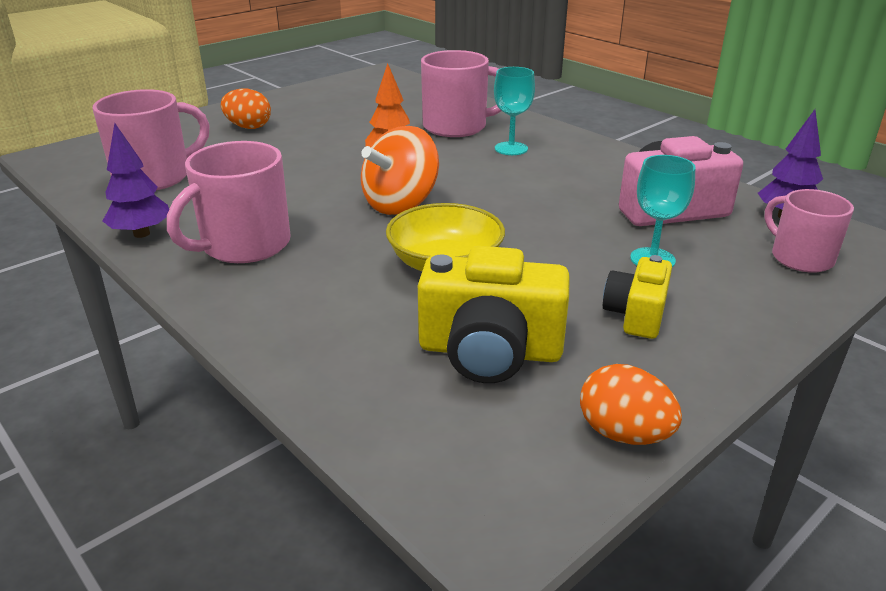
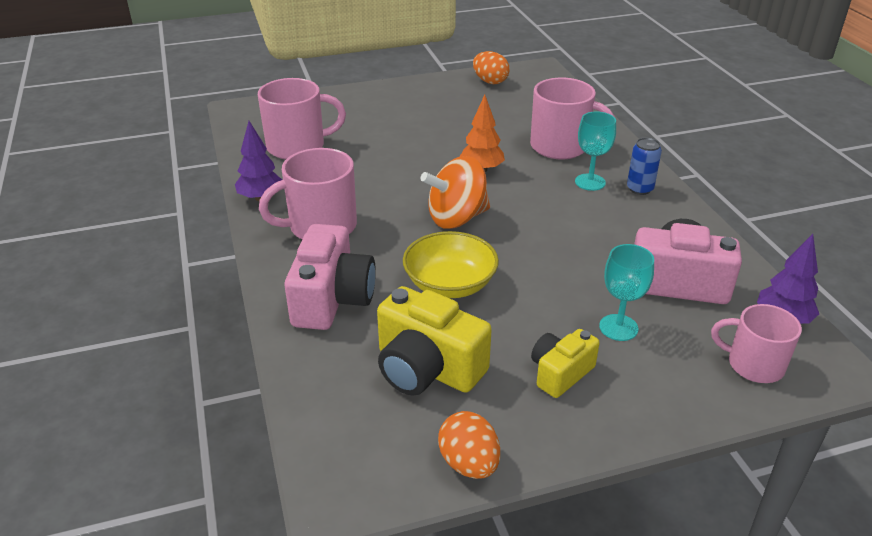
camera: 25 degrees right, 5 degrees up
orange egg [221,88,271,129] -> orange egg moved to [473,51,510,84]
pink mug [764,189,854,273] -> pink mug turned 60 degrees counterclockwise [711,304,802,383]
none -> pink camera [285,224,376,330]
none -> blue can [627,138,662,195]

